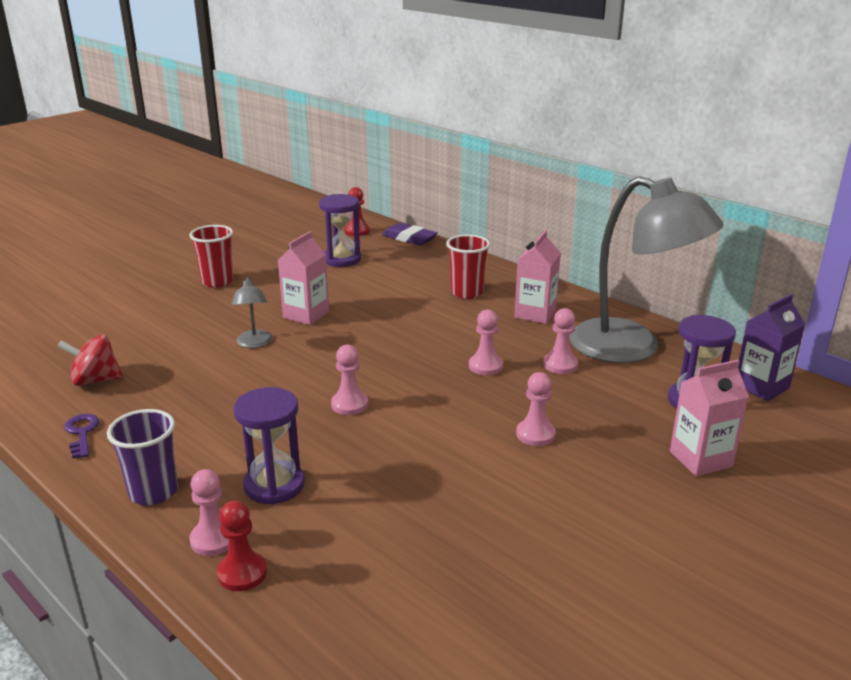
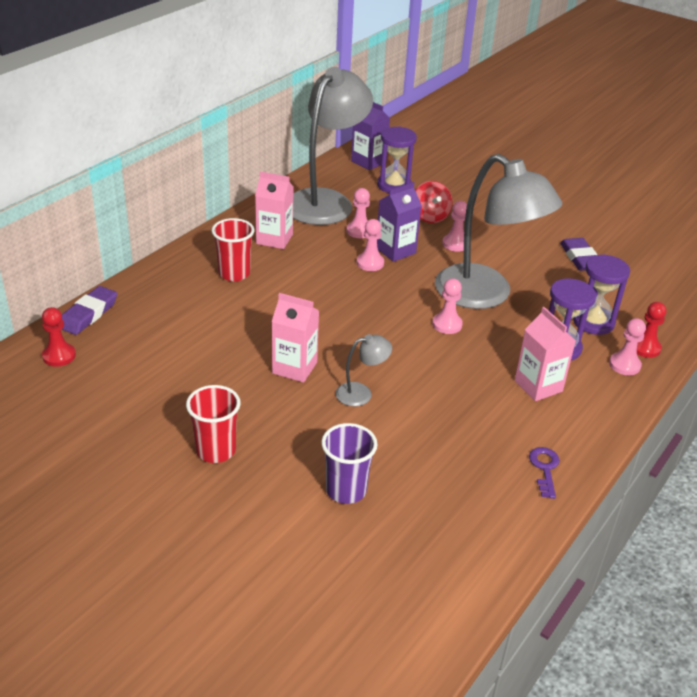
camera: 100 degrees left, 10 degrees up
red spinning top [57,334,123,386] -> red spinning top moved to [415,181,452,223]
purple key [64,414,99,459] -> purple key turned 120 degrees clockwise [529,447,560,499]
purple cup [107,409,178,505] -> purple cup moved to [321,423,378,504]
purple hourglass [319,194,361,267] -> purple hourglass moved to [573,254,630,335]
pink carton [670,360,749,477] -> pink carton moved to [515,307,576,401]
none -> purple carton [377,182,422,262]
none -> grey lamp [435,154,562,309]
none -> purple eraser [560,238,597,271]

